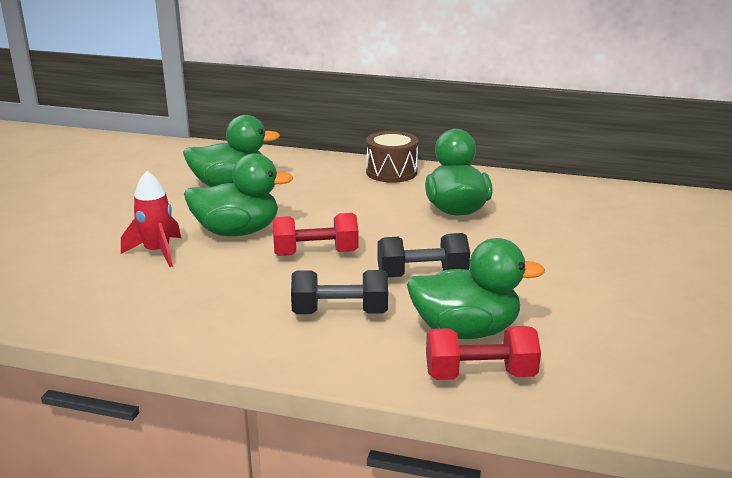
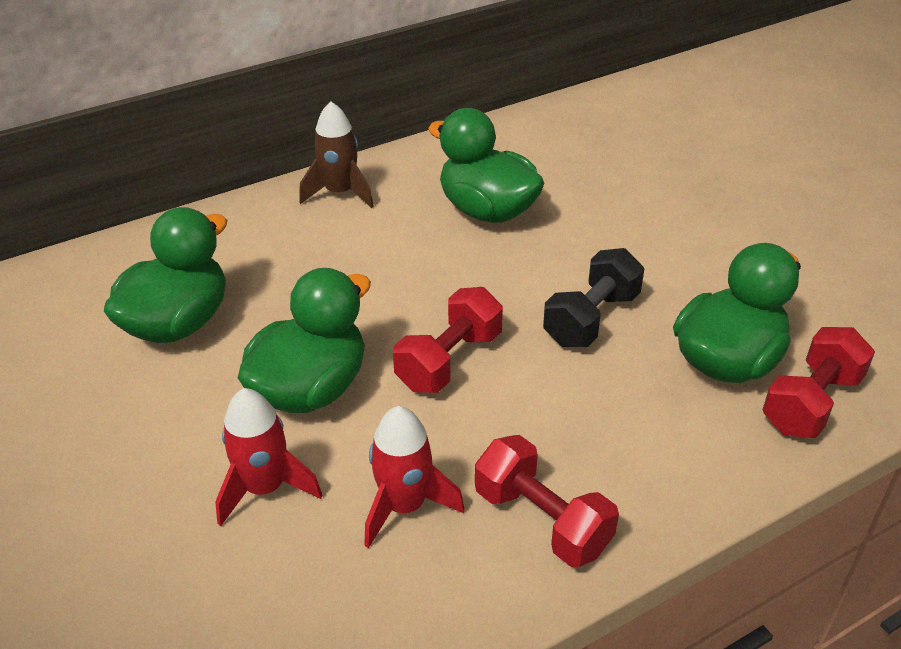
camera: 45 degrees left, 15 degrees up
black dumbbell [291,270,388,314] -> none
brown drum [366,131,418,183] -> brown rocket [299,102,374,208]
none -> red rocket [364,406,465,548]
none -> red dumbbell [475,435,619,567]

